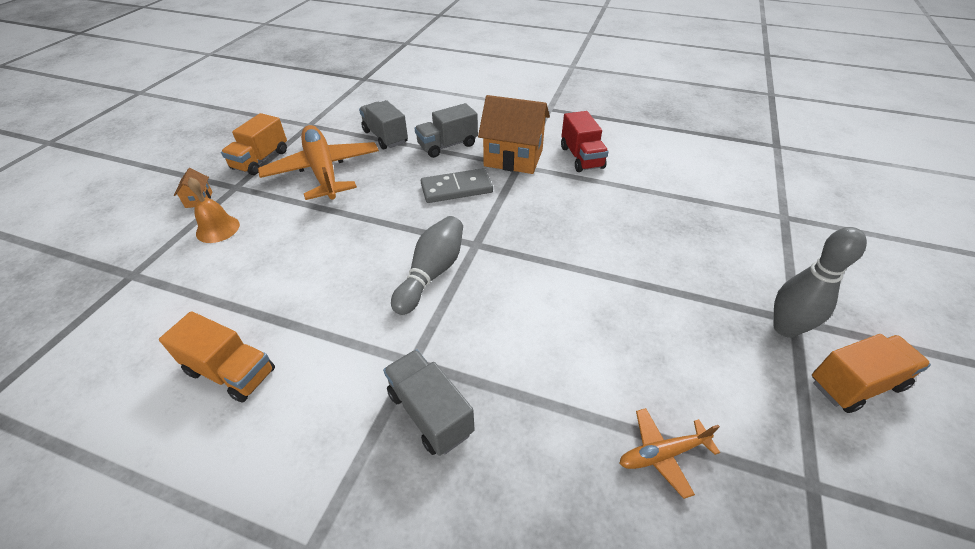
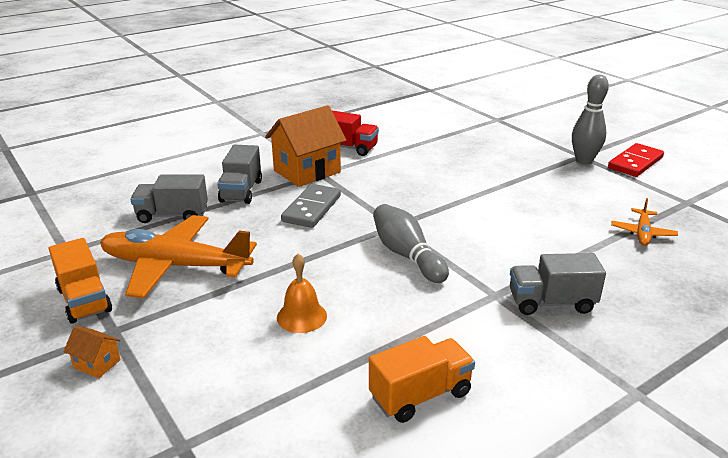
camera: 55 degrees left, 15 degrees down
orange bell [188,177,240,243] -> orange bell moved to [277,253,327,333]
orange truck [812,334,931,413] -> red domino [608,143,664,177]

